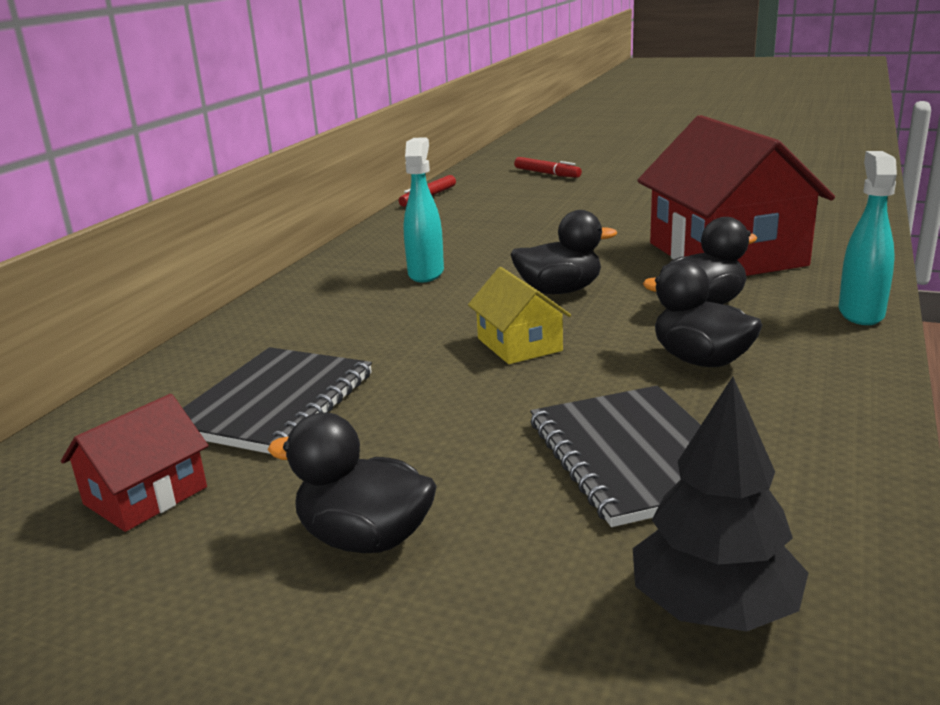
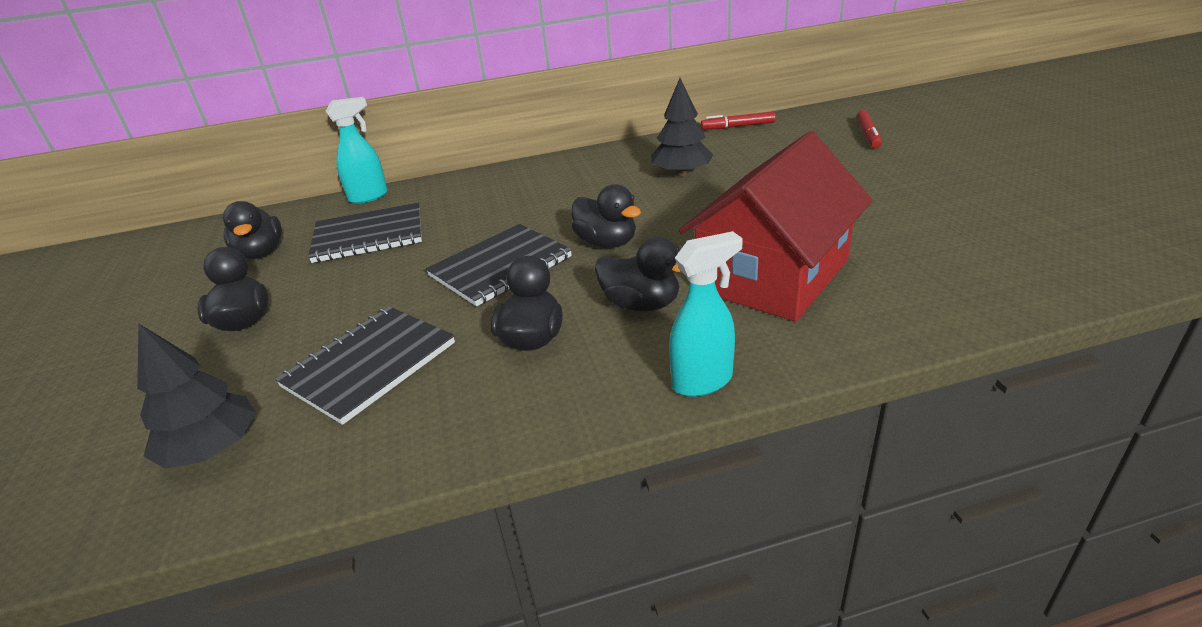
camera: 55 degrees right, 10 degrees up
red house [61,394,208,532] -> black duck [223,201,282,259]
turquoise spray bottle [403,137,444,282] -> turquoise spray bottle moved to [325,97,388,204]
yellow house [468,267,571,364] -> black notebook [426,224,572,306]
none -> black tree [651,78,713,176]

